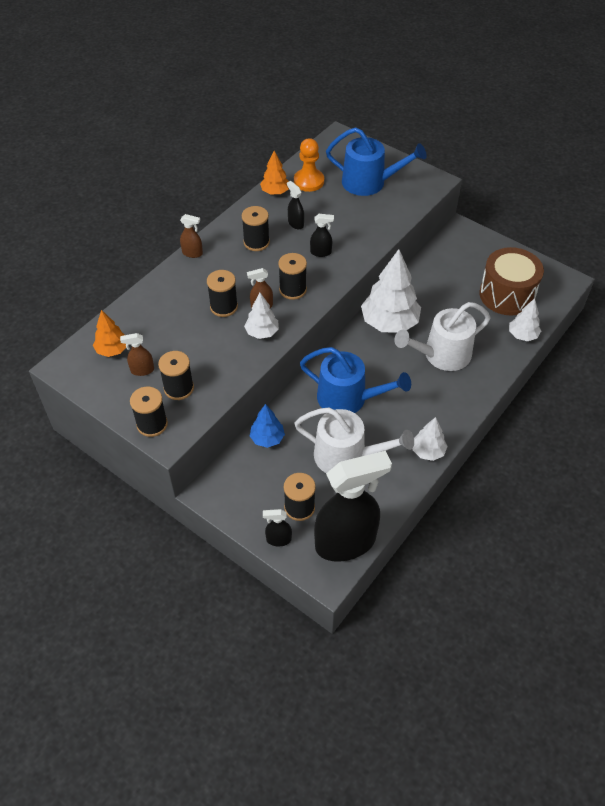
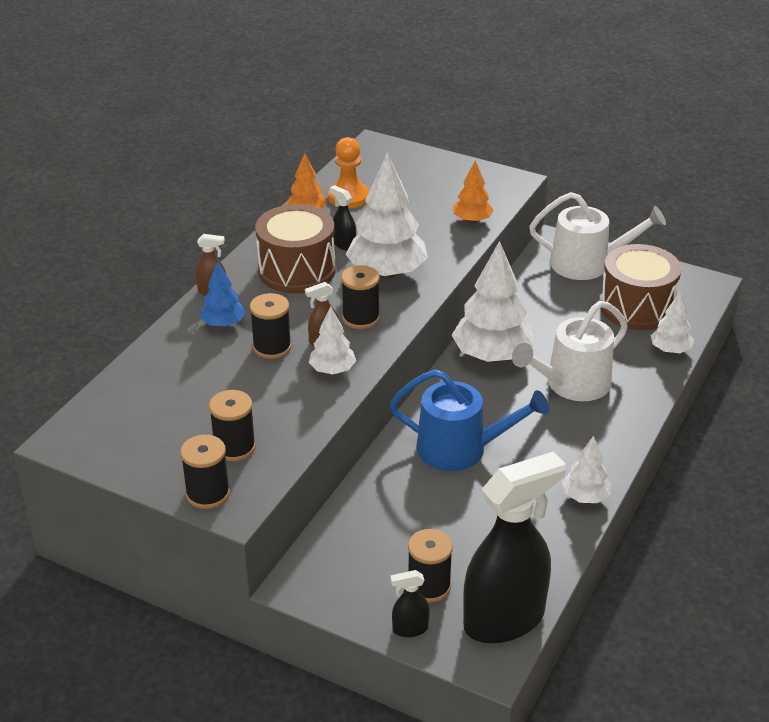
camera: 10 degrees left, 15 degrees down
orange tree [93,310,126,357] -> orange tree moved to [453,160,494,223]
brown spray bottle [120,333,154,376] -> none
black spool [242,206,270,251] -> brown drum [255,204,336,293]
blue tree [250,404,285,448] -> blue tree moved to [200,261,246,327]
white watering can [294,407,414,473] -> white watering can moved to [529,192,666,280]
black spray bottle [310,214,334,257] -> white tree [346,153,428,278]
blue watering can [326,127,427,196] -> none

